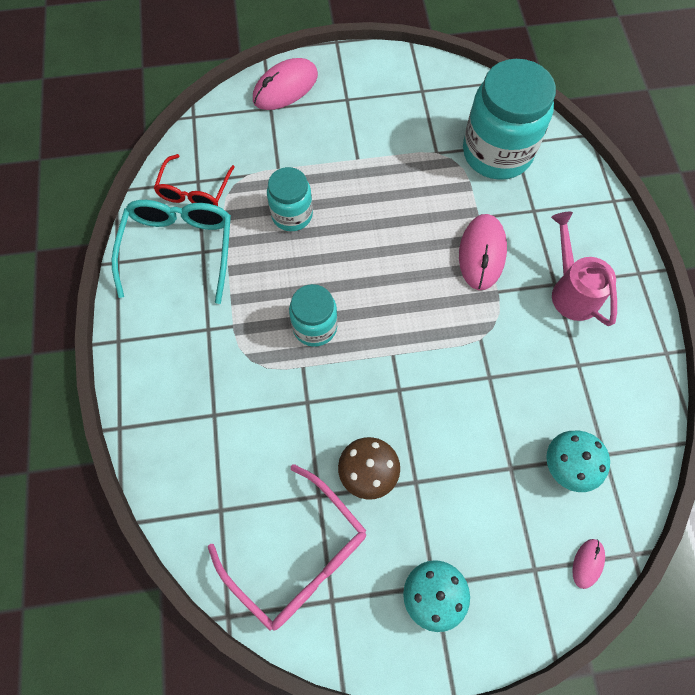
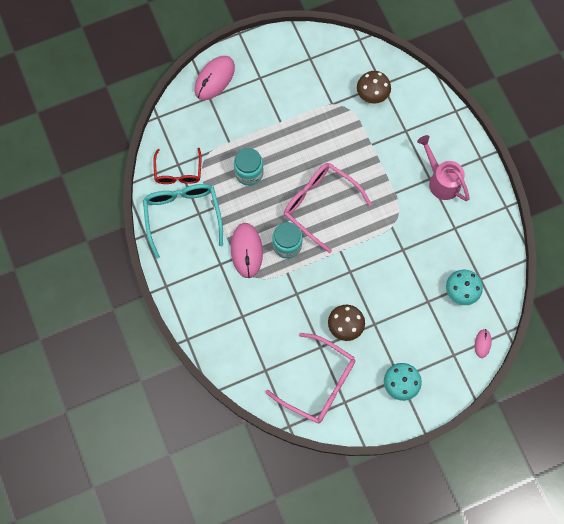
camera: 15 degrees left, 5 degrees up
pink mouse [459,214,507,290] -> pink mouse moved to [231,223,263,278]
turquoise jar [463,59,556,180] -> brown mushroom [357,71,391,104]
none -> pink glasses [284,163,372,253]

